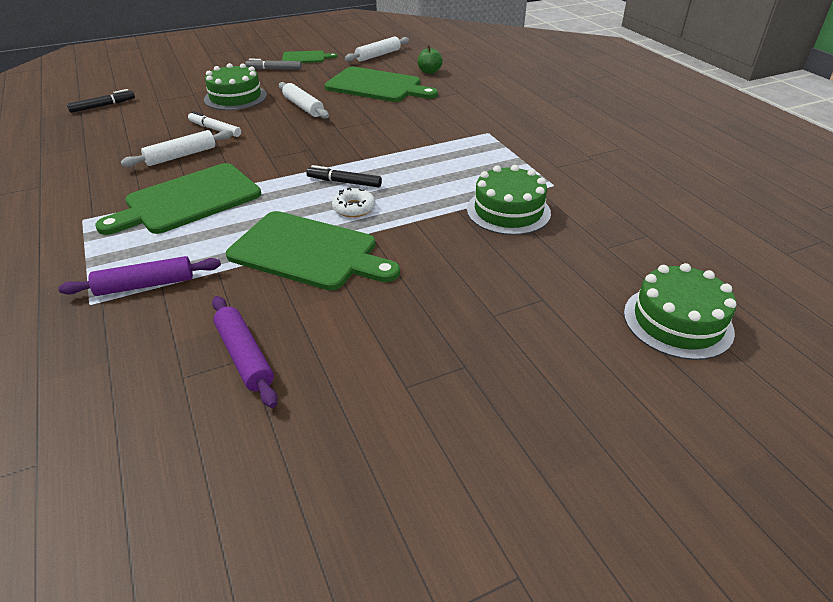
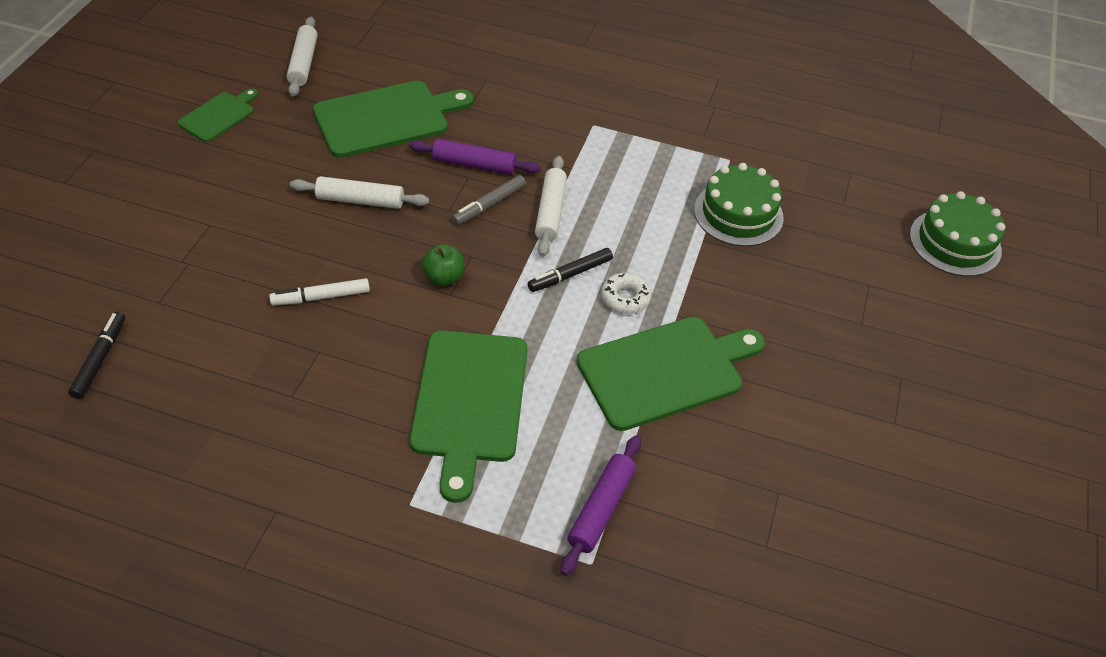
camera: 50 degrees left, 10 degrees up
white rolling pin [121,130,233,167] -> white rolling pin moved to [535,156,567,257]
green cake [204,63,267,110] -> none
purple rolling pin [212,296,278,408] -> purple rolling pin moved to [409,139,541,175]
grey marker [245,59,302,70] -> grey marker moved to [452,175,526,225]
green apple [418,45,443,74] -> green apple moved to [421,244,464,286]

